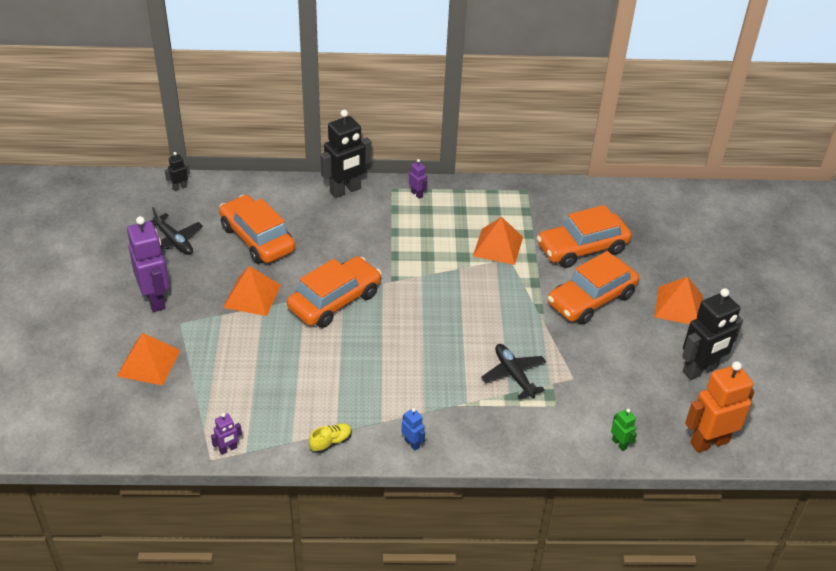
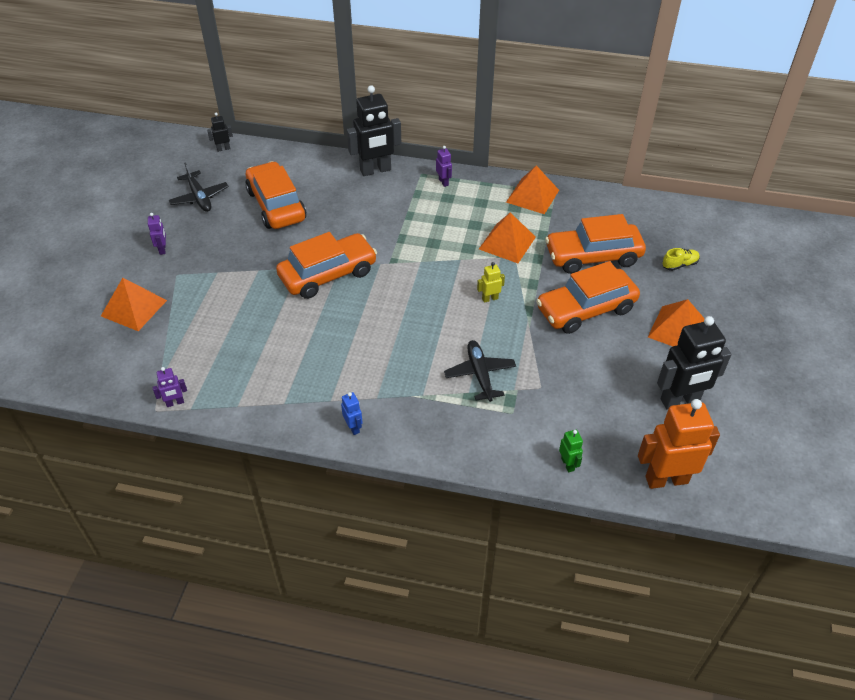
camera: 15 degrees right, 5 degrees up
purple robot [127,216,169,312] -> purple robot [148,213,166,255], size x0.45
orange pyramid [223,266,281,316] -> orange pyramid moved to [506,165,559,214]
yellow shoe [309,423,352,453] -> yellow shoe moved to [662,248,700,271]
none -> yellow robot [477,262,505,303]

